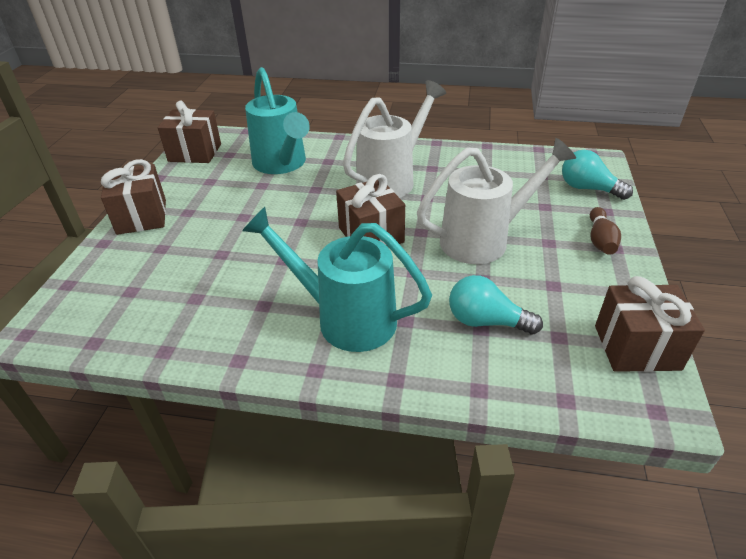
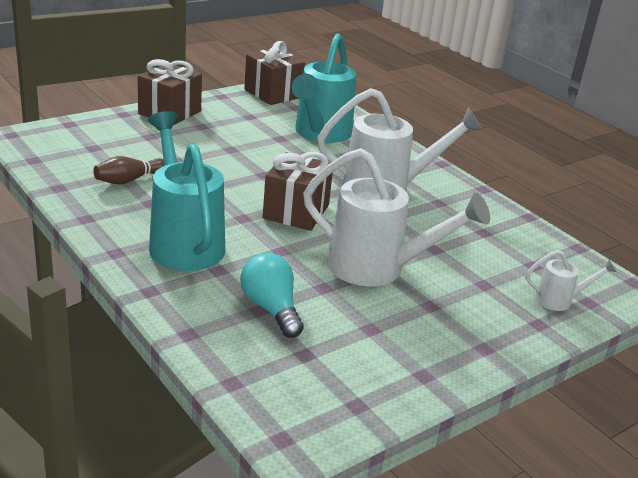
camera: 40 degrees right, 10 degrees down
turquoise light bulb [562,150,633,200] -> white watering can [526,250,616,311]
brown bowling pin [590,207,621,255] -> brown bowling pin moved to [93,156,164,184]
brown gift [595,276,705,372] -> none

